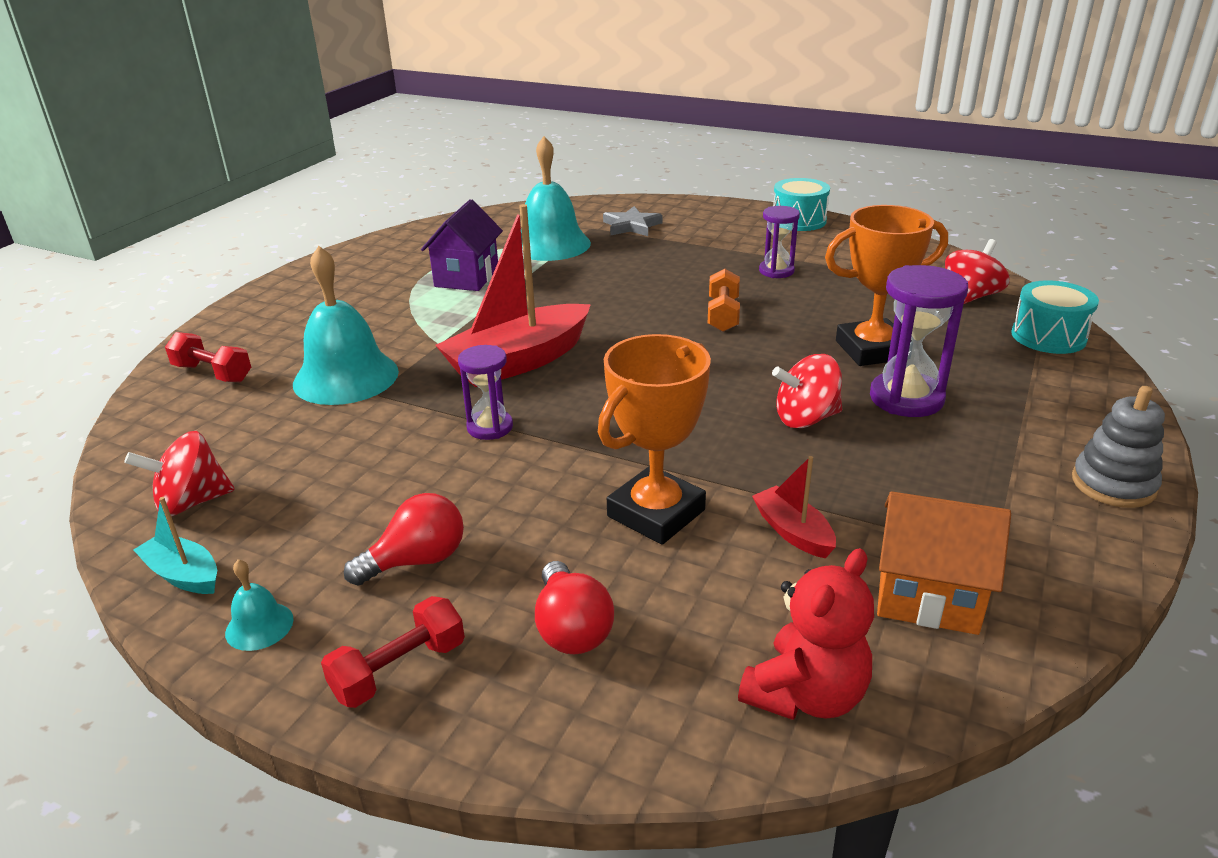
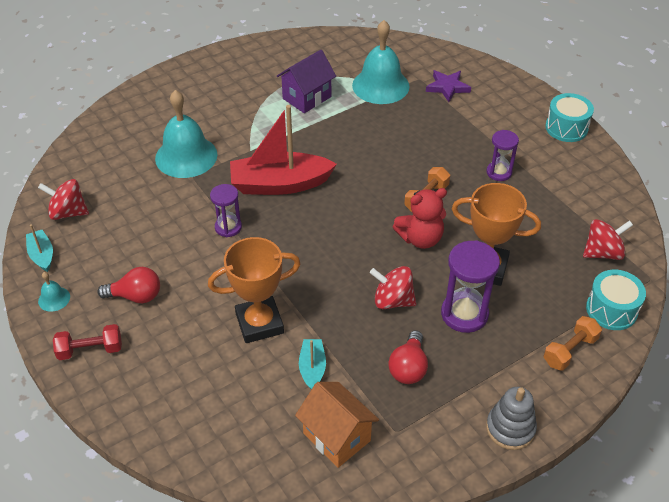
camera: 30 degrees right, 15 degrees up
red dumbbell [165,332,251,382] -> none
red light bulb [535,561,614,654] -> red light bulb moved to [388,330,428,384]
grey star [603,206,662,236] -> purple star [426,70,471,102]
red teddy bear [738,548,874,720] -> red teddy bear moved to [393,188,447,249]
red boat [752,456,836,558] -> turquoise boat [299,339,326,390]
none -> orange dumbbell [544,316,602,371]

